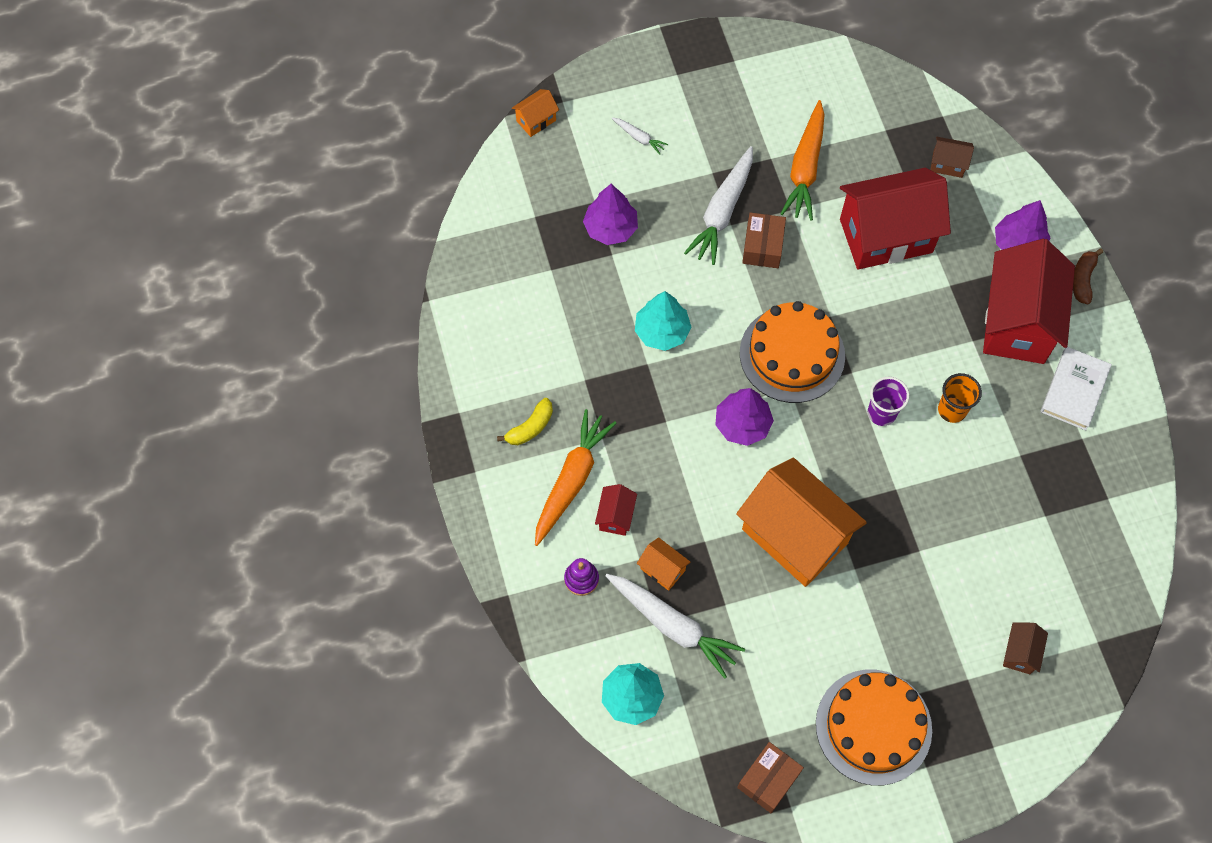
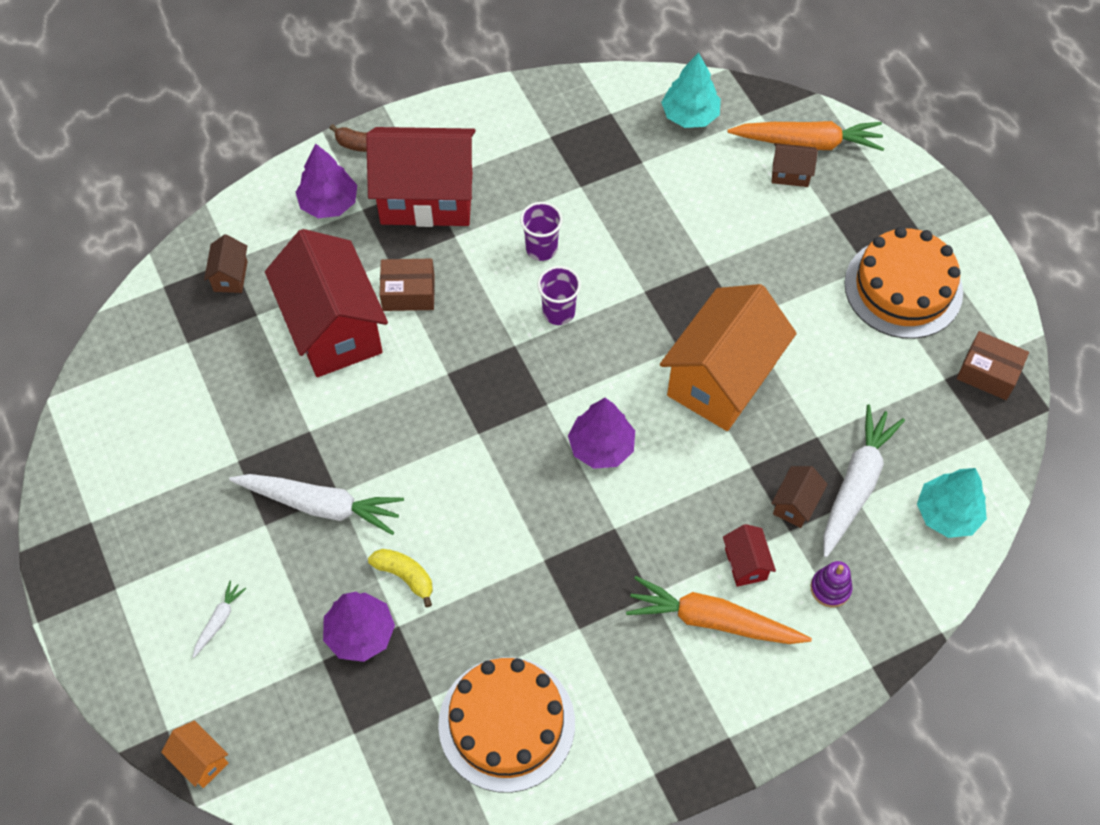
camera: 100 degrees left, 5 degrees down
yellow banana [497,398,553,445] -> yellow banana moved to [368,549,433,607]
red house [595,484,637,536] -> red house turned 75 degrees clockwise [723,524,776,587]
turquoise tree [635,291,692,351] -> turquoise tree moved to [661,52,721,128]
orange house [637,537,690,591] -> brown house [771,466,827,528]
orange cake [740,301,845,403] -> orange cake moved to [438,657,575,793]
brown box [742,212,786,268] -> brown box moved to [380,258,435,311]
orange carrot [780,100,825,221] -> orange carrot moved to [728,121,884,151]
orange cup [938,373,982,423] -> purple cup [520,202,563,261]
white book [1041,347,1112,430] -> none

